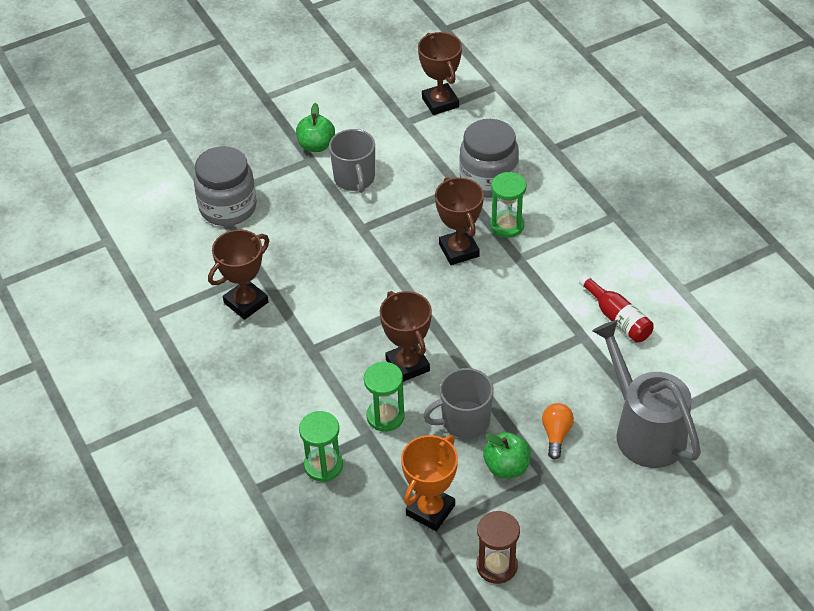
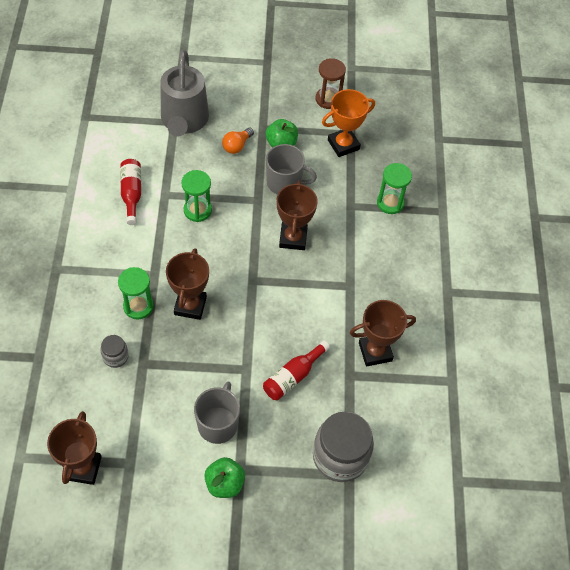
camera: 155 degrees left, 10 degrees up
green hourglass [364,362,405,432] -> green hourglass moved to [181,170,212,222]
grey jar [459,119,519,198] -> grey jar [101,335,129,368], size x0.48
none -> red bottle [263,340,330,400]

